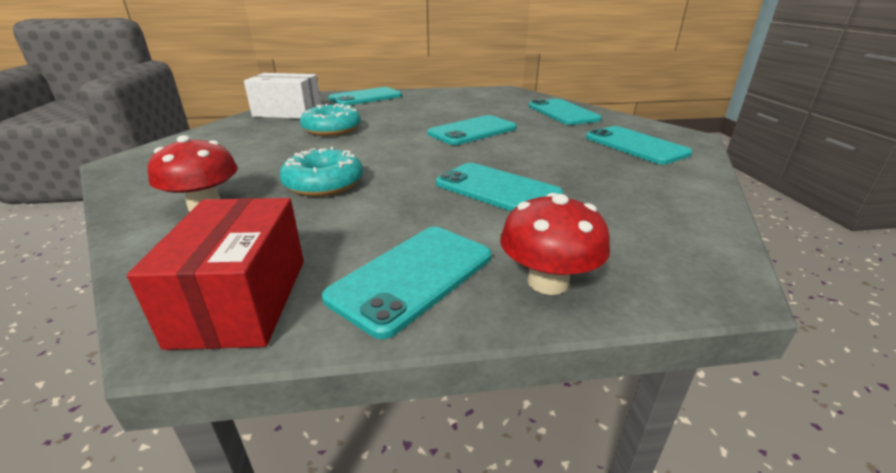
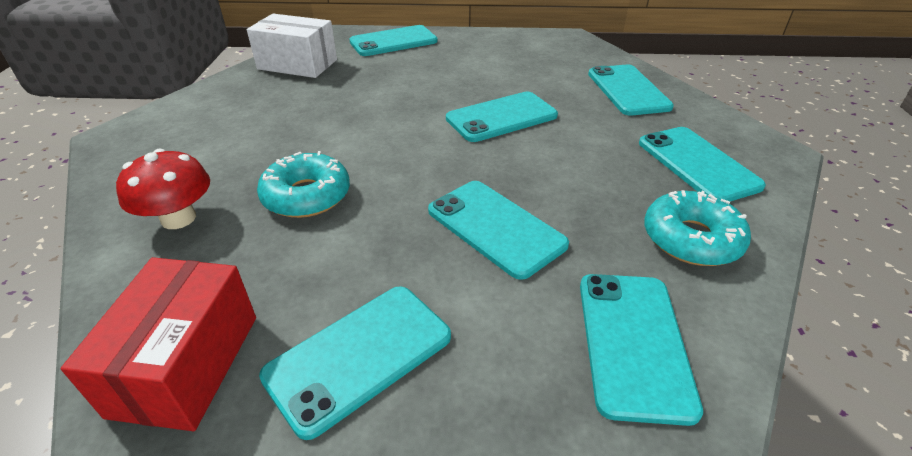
camera: 10 degrees right, 10 degrees up
turquoise donut [300,103,361,136] -> turquoise donut moved to [644,190,751,266]
red mushroom [500,193,610,295] -> none
none -> turquoise phone [580,274,703,426]

